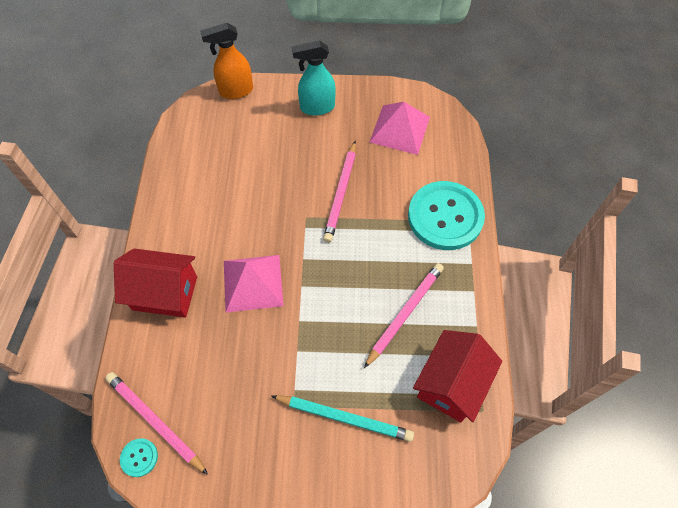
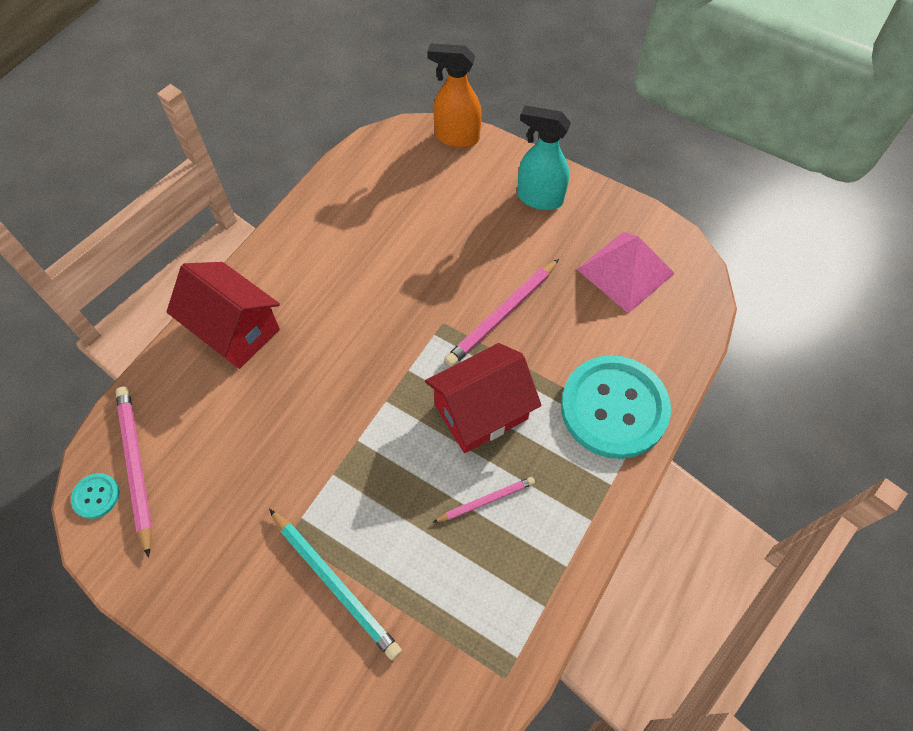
camera: 30 degrees right, 0 degrees up
pink pyramid [224,255,284,313] -> none
pink pencil [364,263,444,368] -> pink pencil [433,477,535,523], size x0.58
red house [413,330,502,422] -> red house moved to [425,343,541,453]

